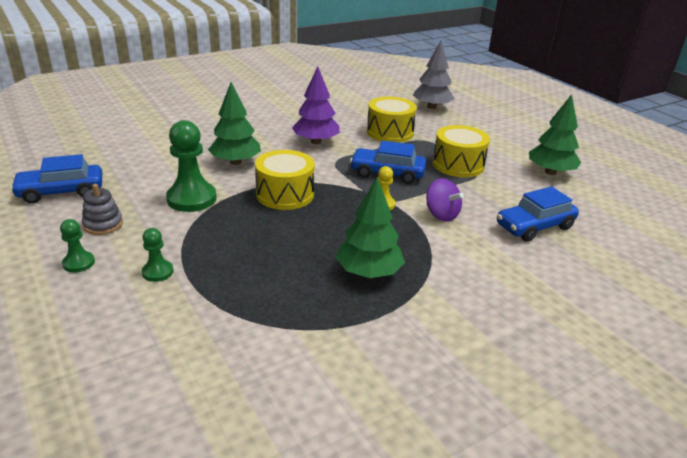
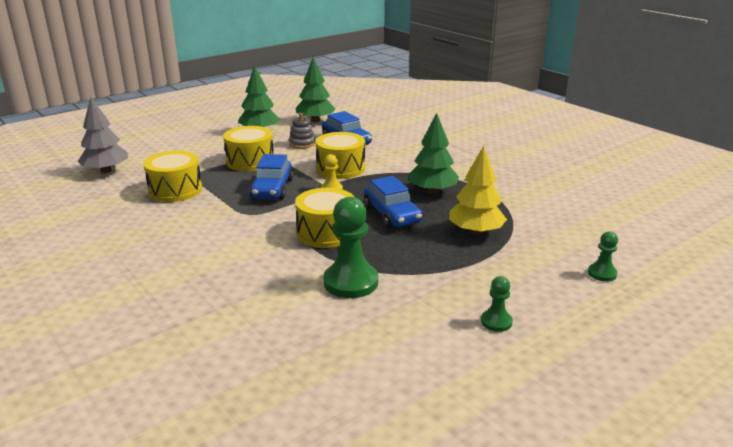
camera: 95 degrees left, 5 degrees down
blue car [10,154,102,204] -> blue car moved to [364,176,422,229]
grey stacking toy [82,184,123,235] -> grey stacking toy moved to [289,113,315,149]
green pawn [142,228,173,282] -> green pawn moved to [588,231,618,282]
green tree [208,82,261,165] -> green tree moved to [296,57,335,123]
purple tree [292,66,340,144] -> none
purple spinning top [426,178,464,221] -> yellow drum [316,132,365,179]
none -> yellow tree [449,146,507,235]

